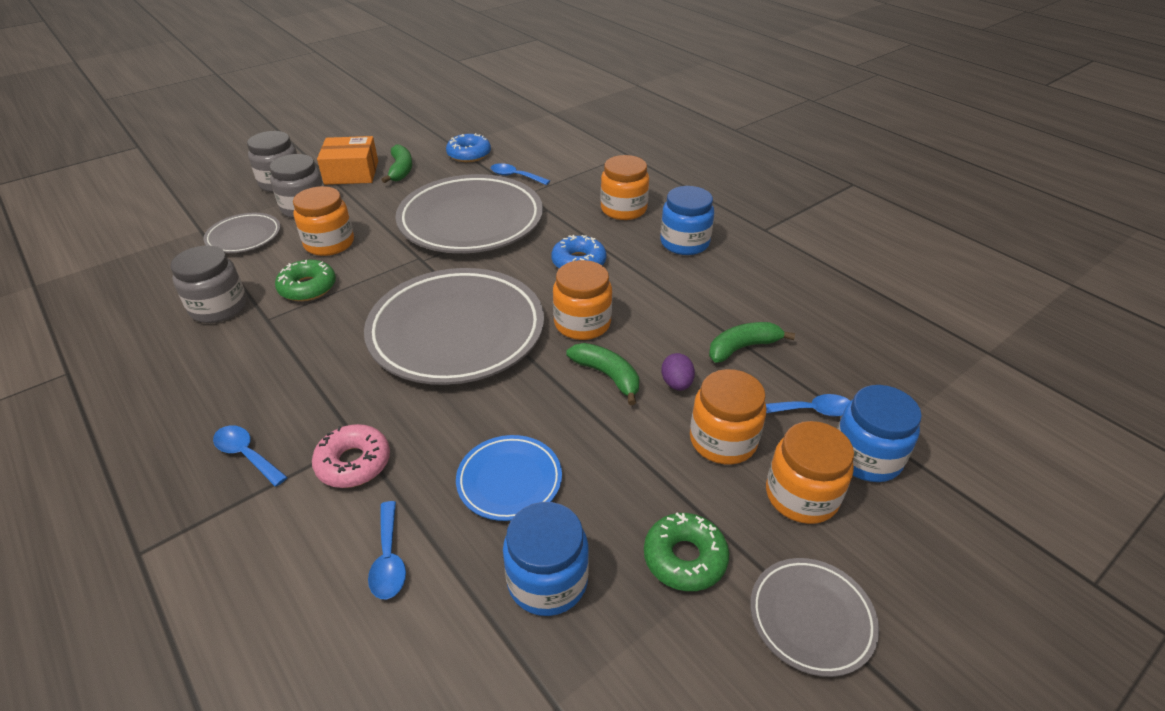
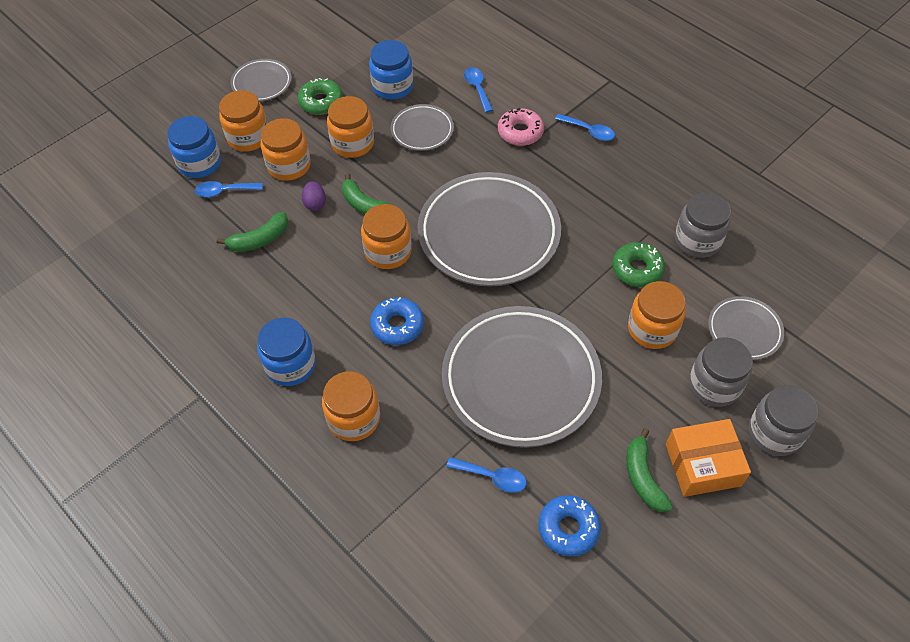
camera: 175 degrees right, 15 degrees up
blue plate [456,435,562,521] -> grey plate [391,104,454,151]
none -> orange jar [327,96,374,158]

